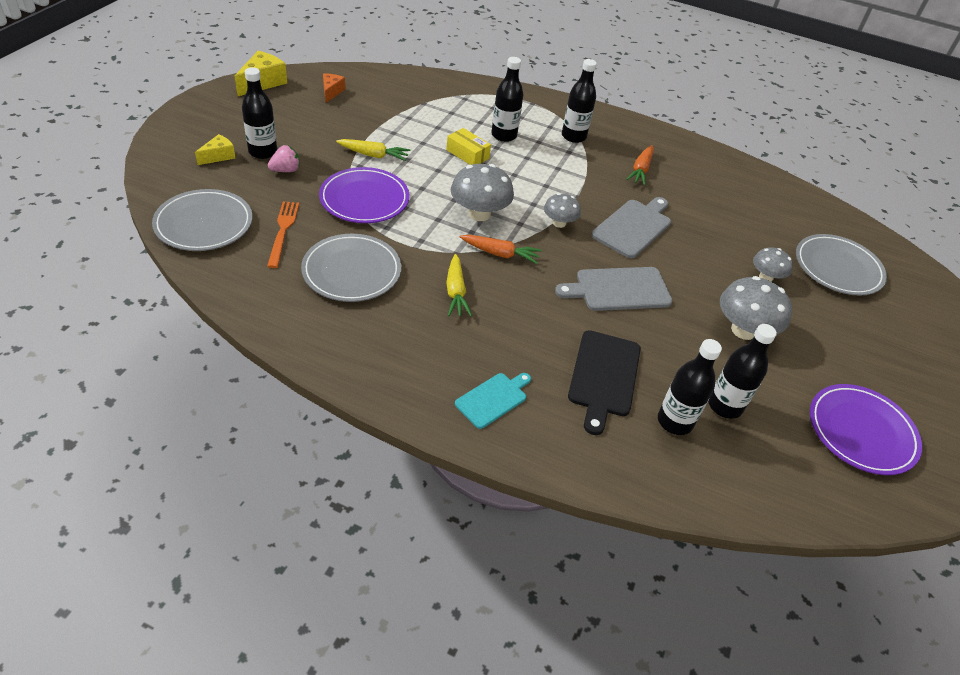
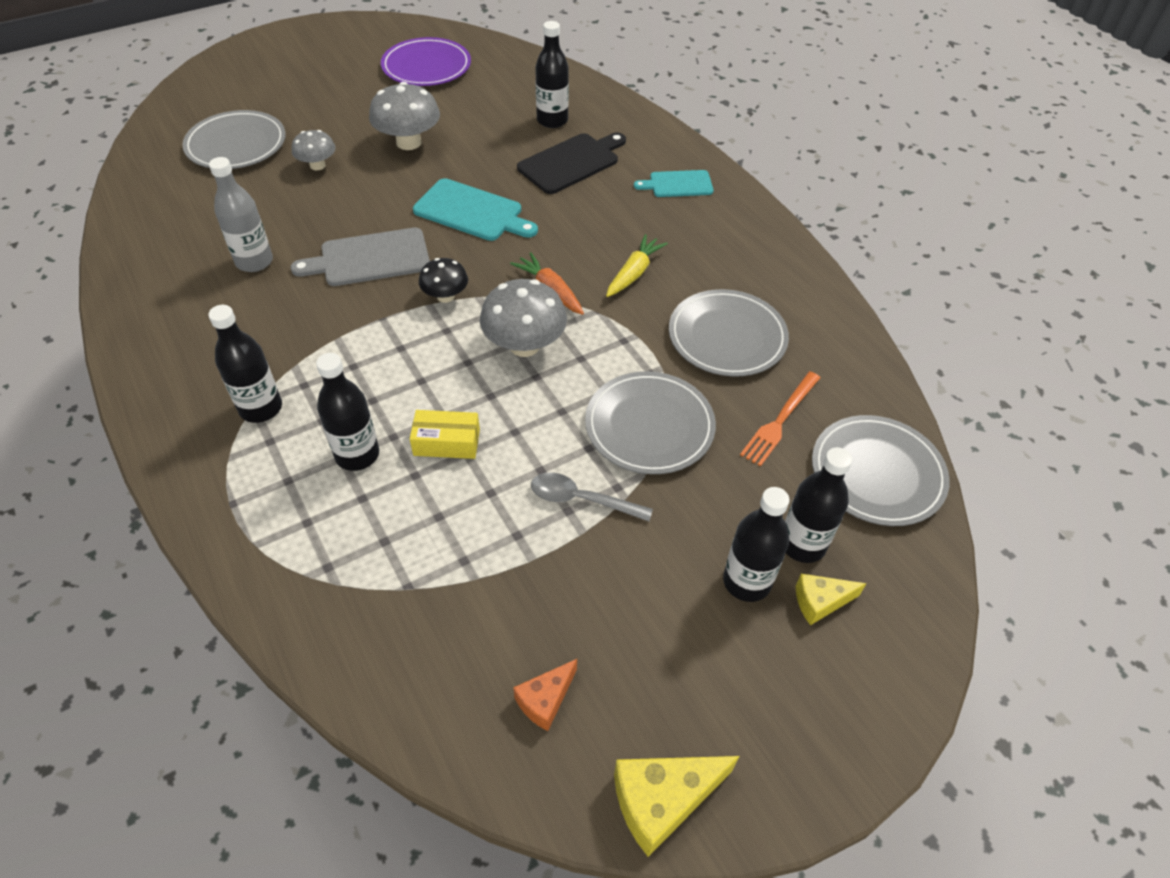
camera: 140 degrees left, 5 degrees up
pink strawberry [268,145,300,172] -> none
purple plate [319,167,409,223] -> grey plate [585,371,716,474]
yellow carrot [336,139,410,161] -> grey spoon [531,472,653,521]
yellow box [446,128,491,165] -> yellow box turned 75 degrees counterclockwise [410,410,480,459]
grey mushroom [544,193,581,228] -> black mushroom [419,258,468,303]
grey cutting board [555,267,672,311] -> turquoise cutting board [413,178,538,241]
orange carrot [626,145,654,186] -> none
black bottle [708,324,777,419] -> black bottle moved to [785,447,852,563]
none -> grey bottle [209,157,273,272]

